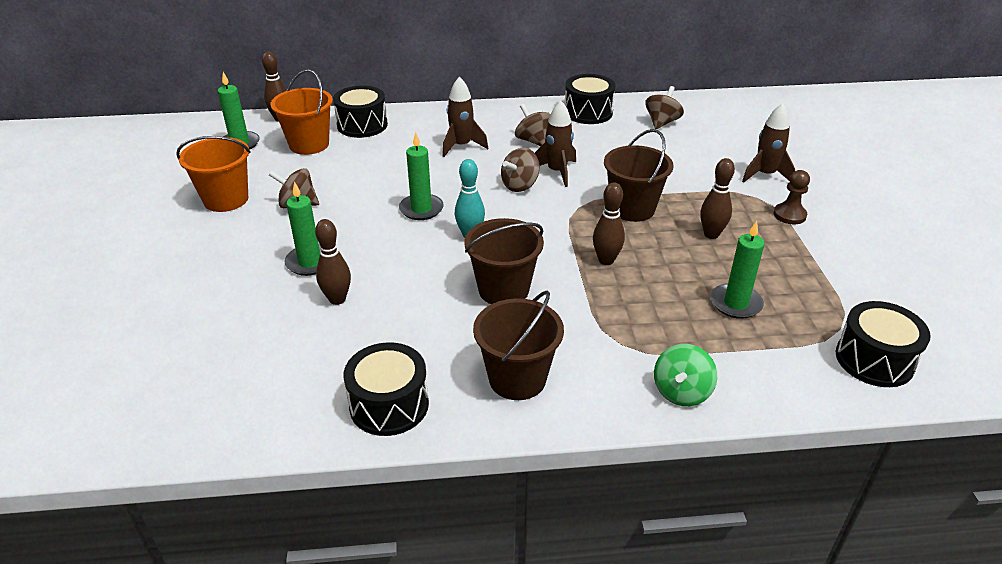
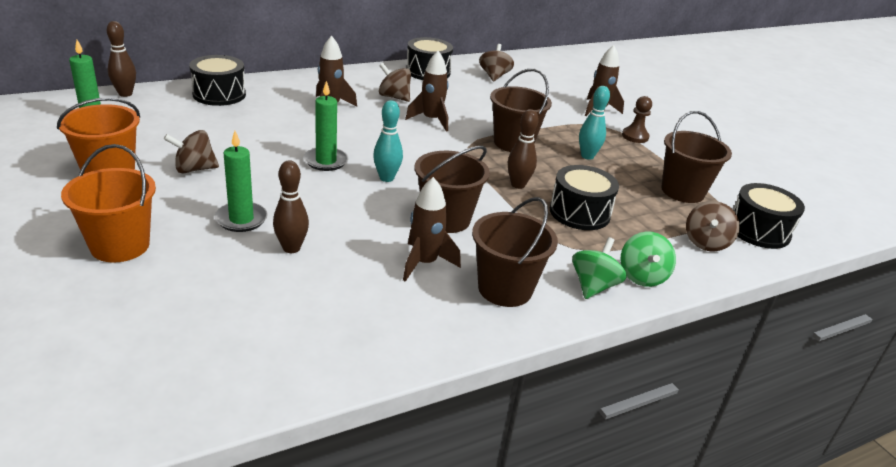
camera: 25 degrees left, 5 degrees down
orange bucket [271,69,333,155] -> orange bucket moved to [61,144,156,263]
black drum [344,342,429,436] -> black drum moved to [550,165,619,230]
brown spinning top [501,148,540,192] -> brown spinning top moved to [686,201,740,251]
brown bowling pin [700,158,735,239] -> turquoise bowling pin [579,86,610,160]
green candle [710,221,765,319] -> none
none -> brown rocket [403,177,461,282]
none -> green spinning top [572,237,627,299]
none -> brown bucket [662,111,732,203]

